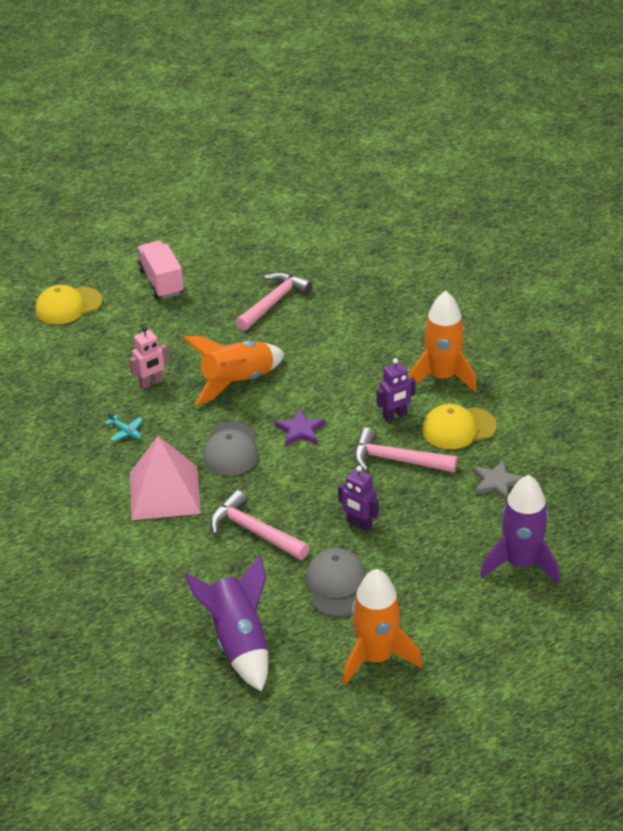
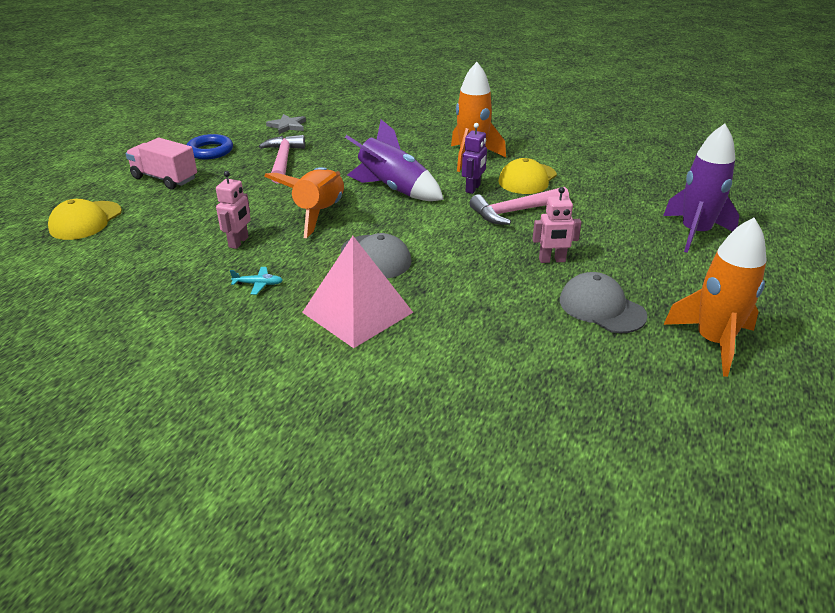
camera: 40 degrees left, 5 degrees down
purple rocket [184,555,268,692] -> purple rocket moved to [345,120,444,201]
pink hammer [210,490,309,560] -> none
purple star [274,409,326,446] -> none
purple robot [338,466,379,531] -> pink robot [532,187,582,263]
grey star [473,460,523,500] -> grey star moved to [266,114,306,134]
none -> blue ring [186,134,233,159]

